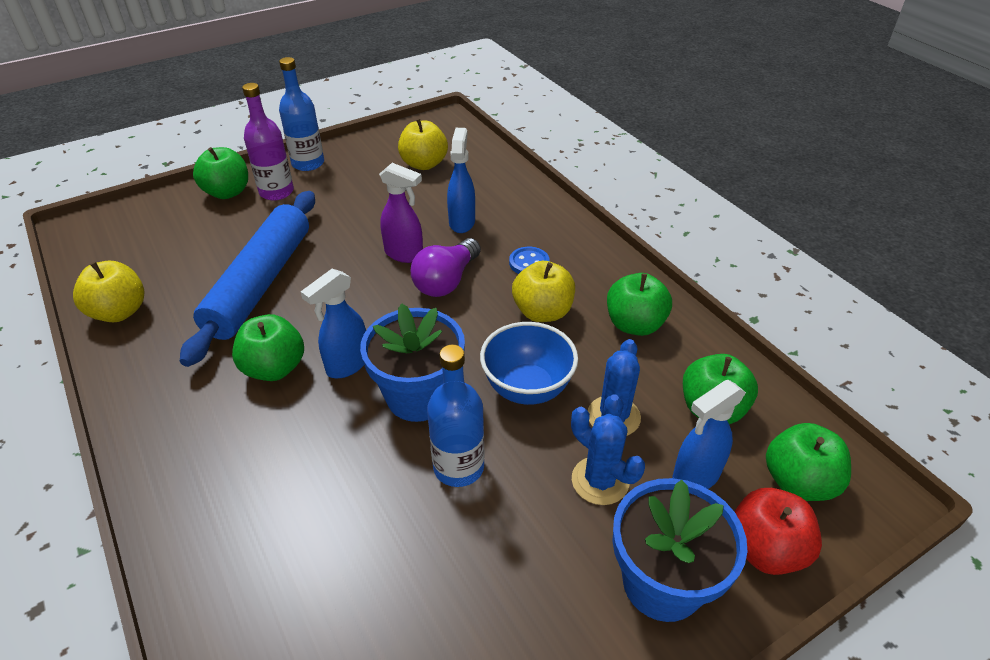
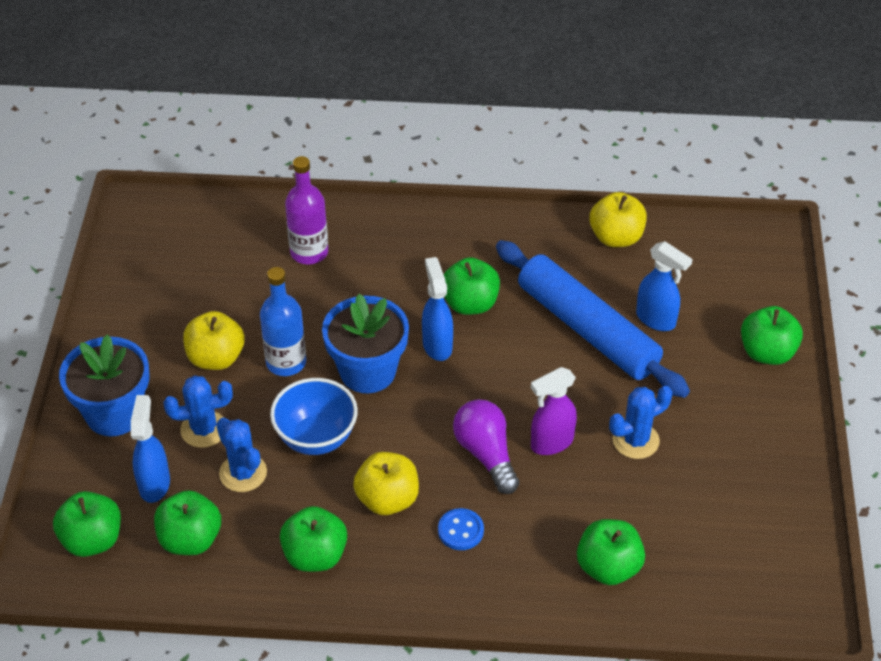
camera: 125 degrees right, 5 degrees up
purple bottle [242,83,294,201] -> purple bottle moved to [285,156,328,264]
blue bottle [279,57,324,171] -> none
yellow apple [398,119,448,170] -> yellow apple moved to [183,311,245,370]
blue spray bottle [447,128,475,233] -> blue spray bottle moved to [636,241,693,331]
red apple [734,488,822,575] -> none
none -> green apple [577,519,645,585]
none -> blue cactus [609,386,673,459]

